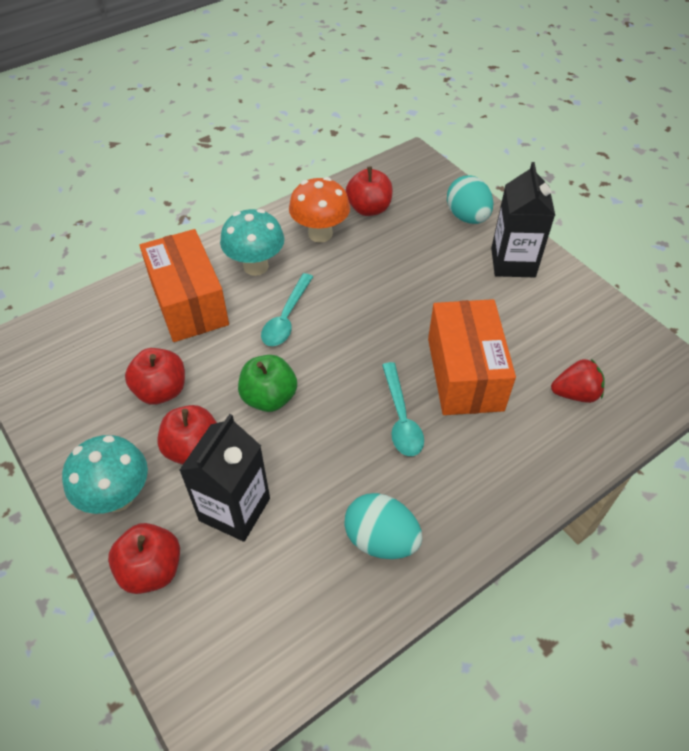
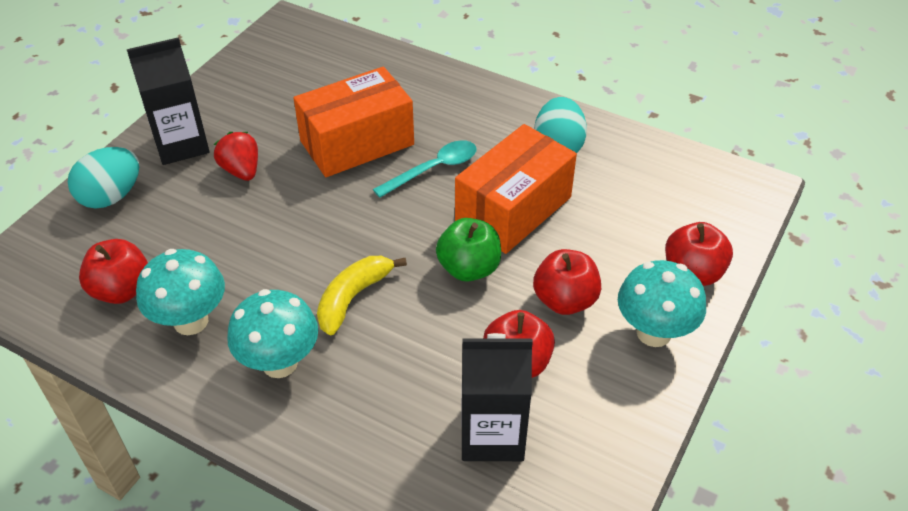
camera: 115 degrees left, 5 degrees down
orange box [139,229,229,342] -> orange box moved to [455,124,577,254]
black carton [179,414,270,542] -> black carton moved to [461,333,533,461]
turquoise spoon [261,273,313,346] -> yellow banana [317,256,407,335]
orange mushroom [289,177,350,243] -> turquoise mushroom [136,249,225,335]
red strawberry [551,359,605,403] -> red strawberry moved to [214,132,258,181]

